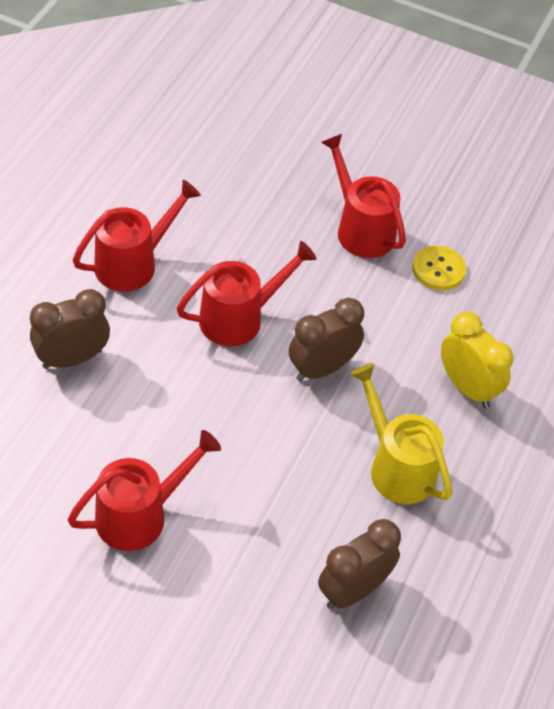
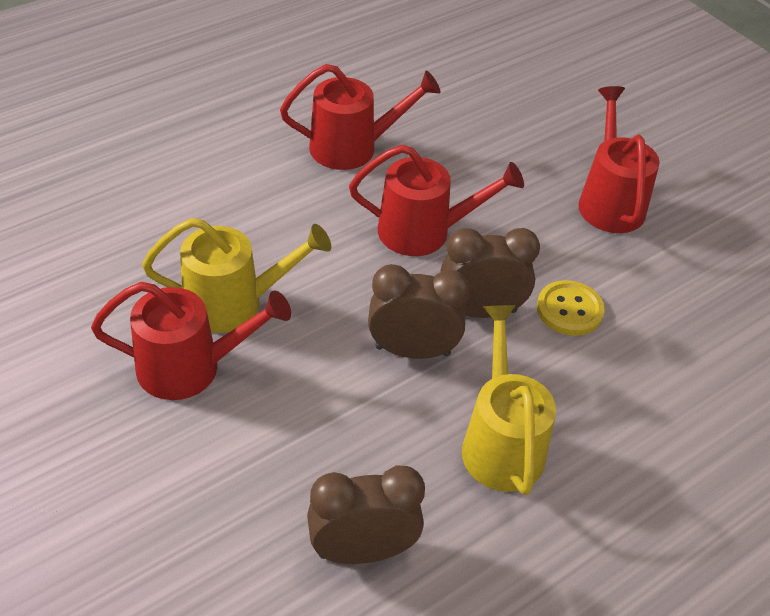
camera: 30 degrees right, 5 degrees down
brown clock [30,289,110,369] -> brown clock moved to [368,264,470,359]
yellow button [413,246,466,290] -> yellow button moved to [537,280,605,336]
yellow clock [441,312,513,408] -> none
none -> yellow watering can [142,218,331,333]

